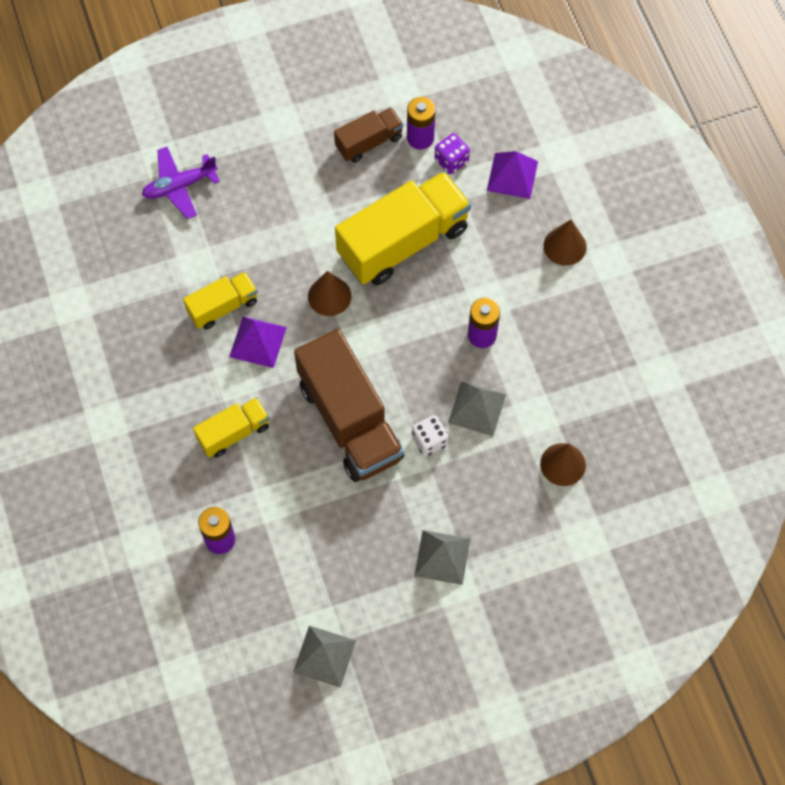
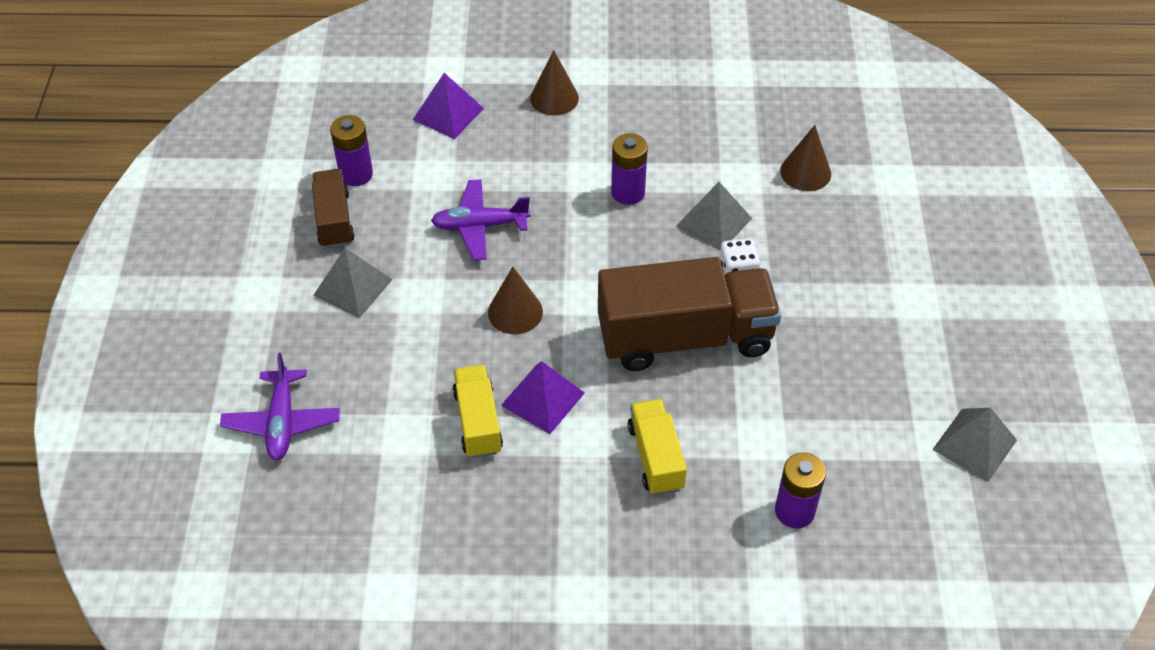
camera: 70 degrees left, 15 degrees down
yellow truck [335,171,471,285] -> purple plane [431,179,530,260]
grey pyramid [414,530,470,585] -> grey pyramid moved to [313,248,393,318]
purple dice [435,133,470,174] -> none

